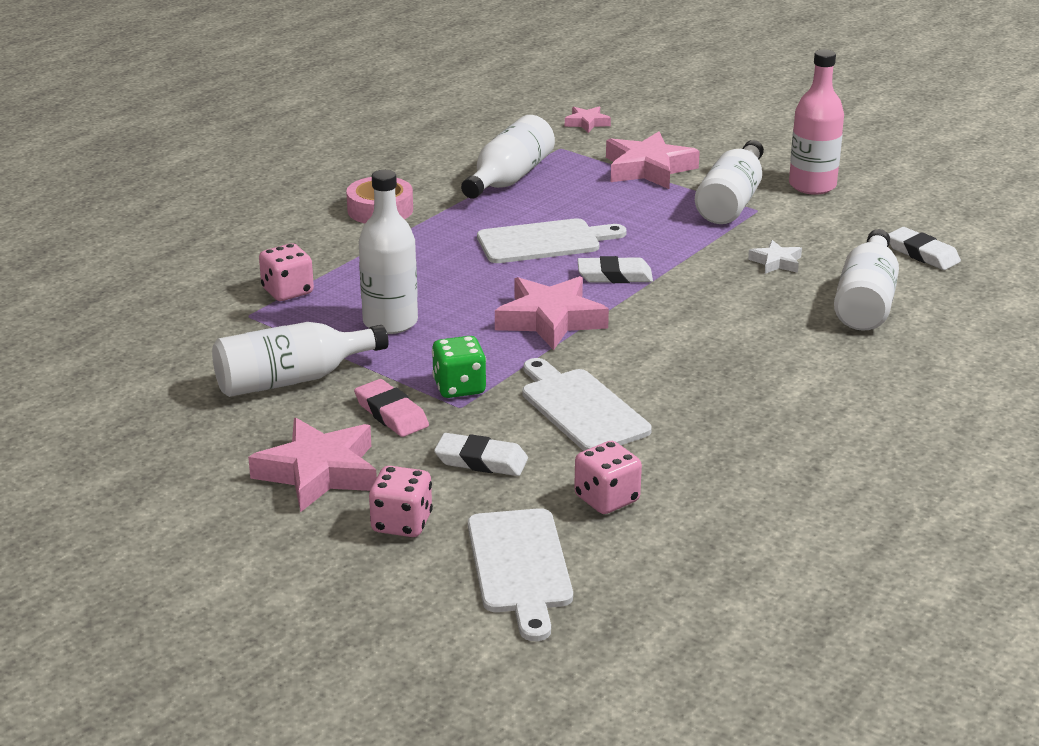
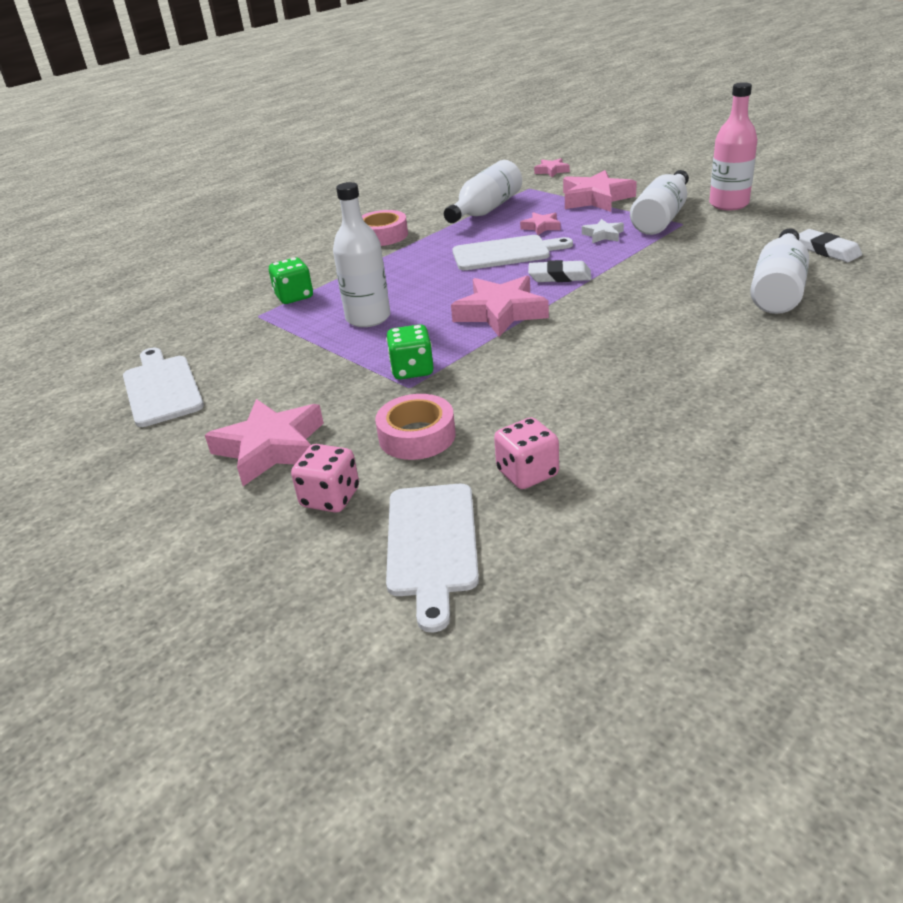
camera: 10 degrees right, 5 degrees up
white bottle [212,322,389,397] -> none
pink dice [259,243,314,301] -> green dice [269,257,313,304]
pink eraser [354,379,429,437] -> none
white eraser [434,433,528,476] -> pink tape [375,394,456,460]
white cutting board [522,358,652,451] -> white cutting board moved to [123,348,204,427]
white star [748,240,802,274] -> white star moved to [582,219,624,243]
none -> pink star [520,212,561,235]

